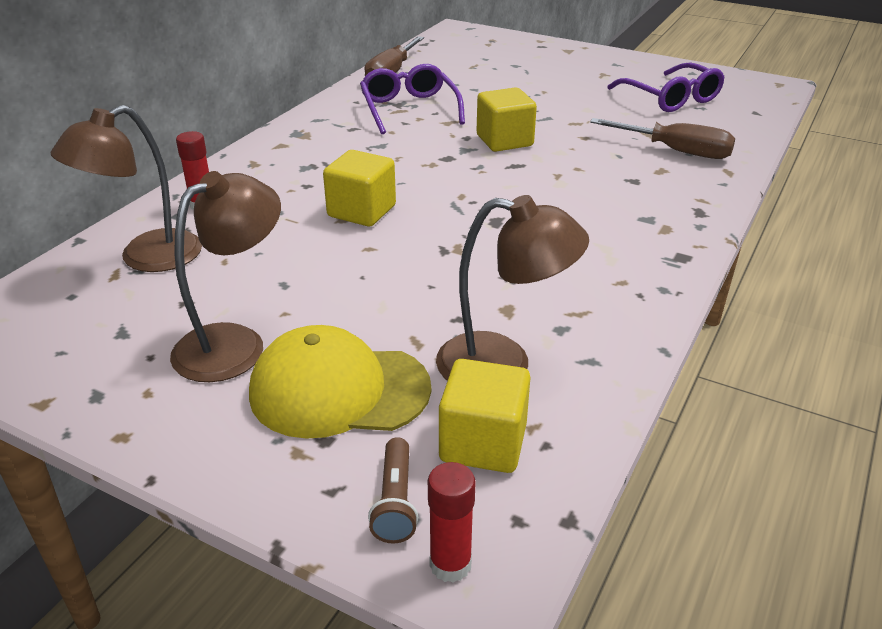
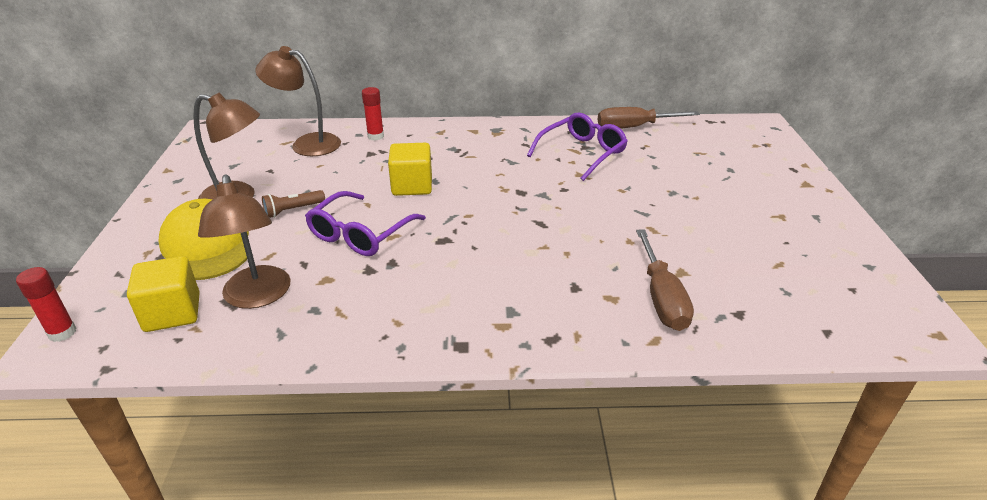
camera: 60 degrees right, 0 degrees up
brown flashlight [368,437,418,544] -> brown flashlight moved to [262,190,325,218]
yellow cube [477,87,537,152] -> none
purple glasses [607,62,725,112] -> purple glasses moved to [305,191,426,256]

